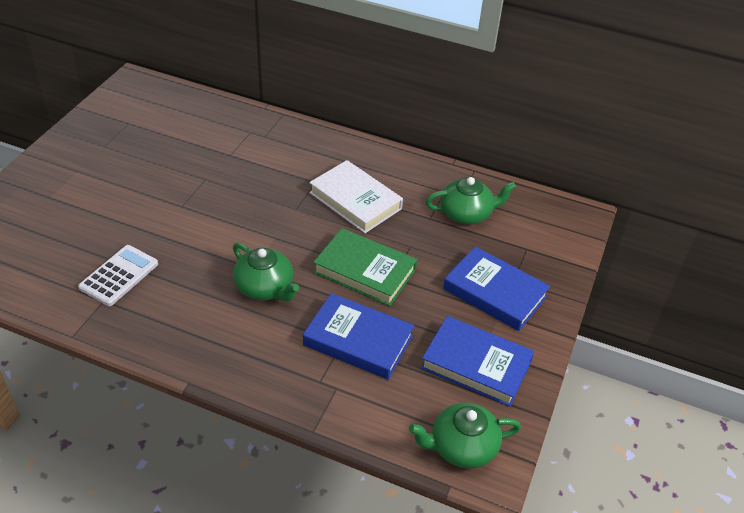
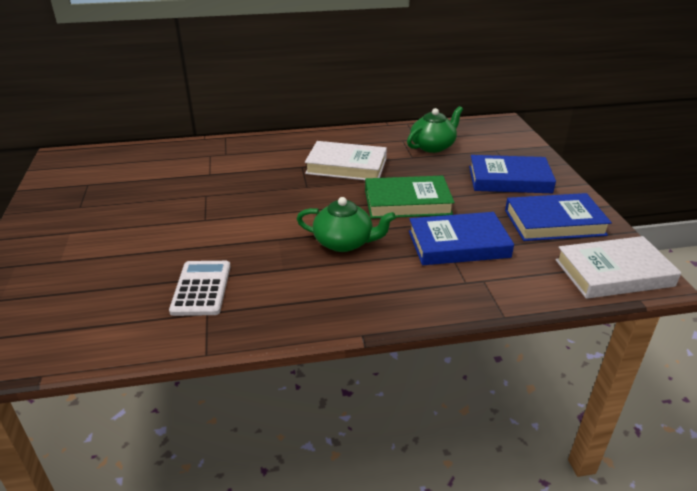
camera: 30 degrees left, 10 degrees down
green teapot [409,403,521,469] -> white book [555,236,681,299]

